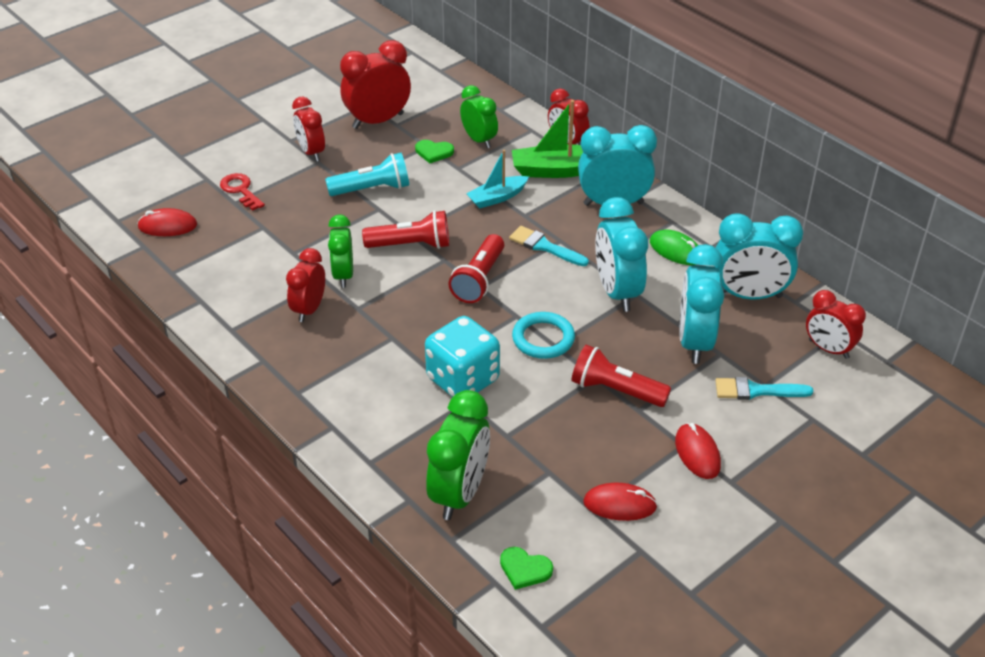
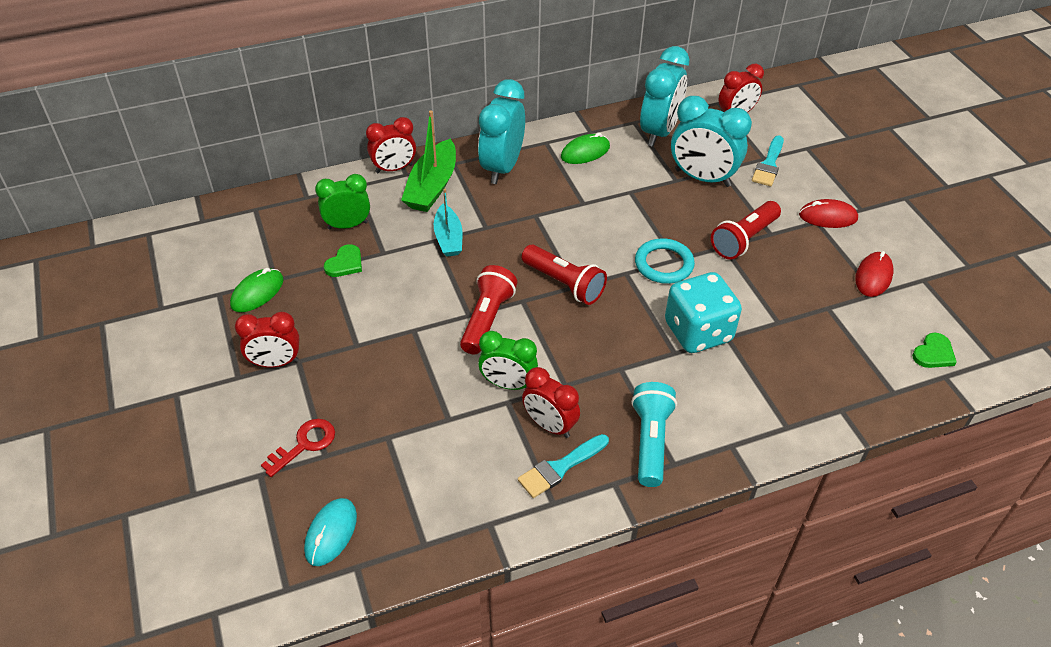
camera: 70 degrees left, 5 degrees up
red mouse [137,208,197,236] -> turquoise mouse [304,498,357,566]
red key [220,173,265,211] -> red key turned 150 degrees clockwise [261,419,335,477]
turquoise flashlight [325,153,409,196] -> turquoise flashlight moved to [631,382,677,487]
red clock [340,40,411,129] -> green mouse [230,268,283,312]
green clock [426,390,490,520] -> none
turquoise brush [509,226,589,266] -> turquoise brush moved to [518,434,609,498]
turquoise clock [595,197,648,312] -> none

